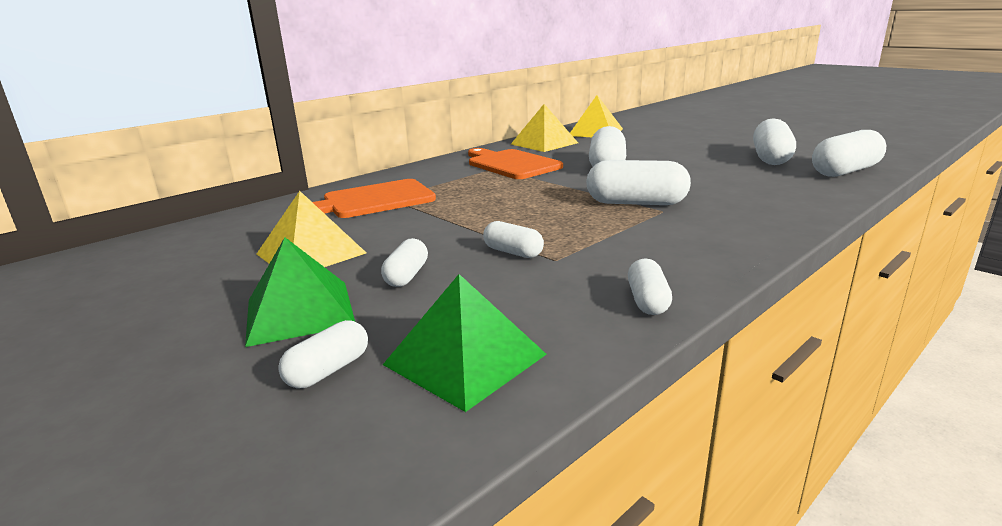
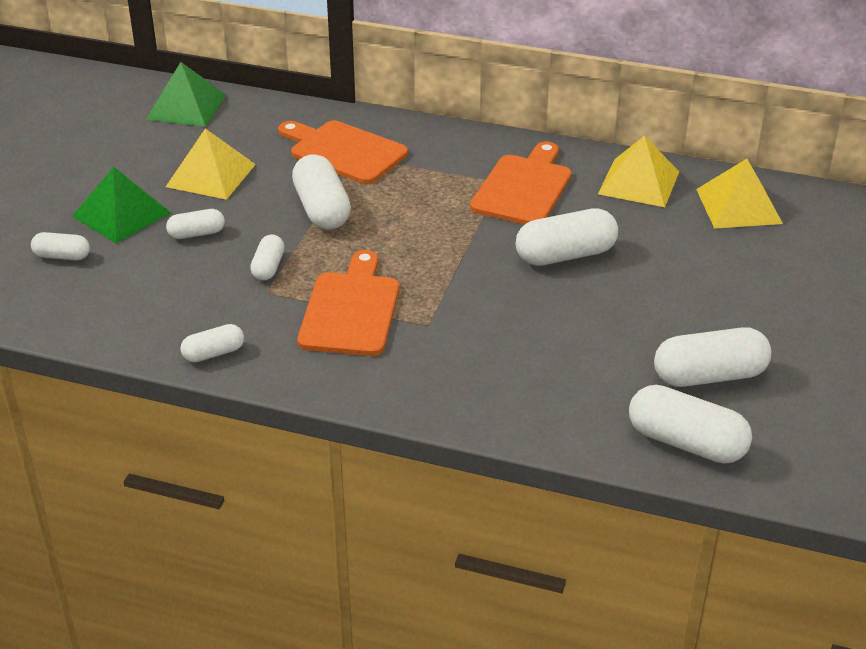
camera: 60 degrees right, 15 degrees up
green pyramid [383,274,547,412] -> green pyramid moved to [146,62,226,127]
white capsule [586,160,691,205] -> white capsule moved to [292,154,351,230]
none -> orange cutting board [297,250,399,356]

